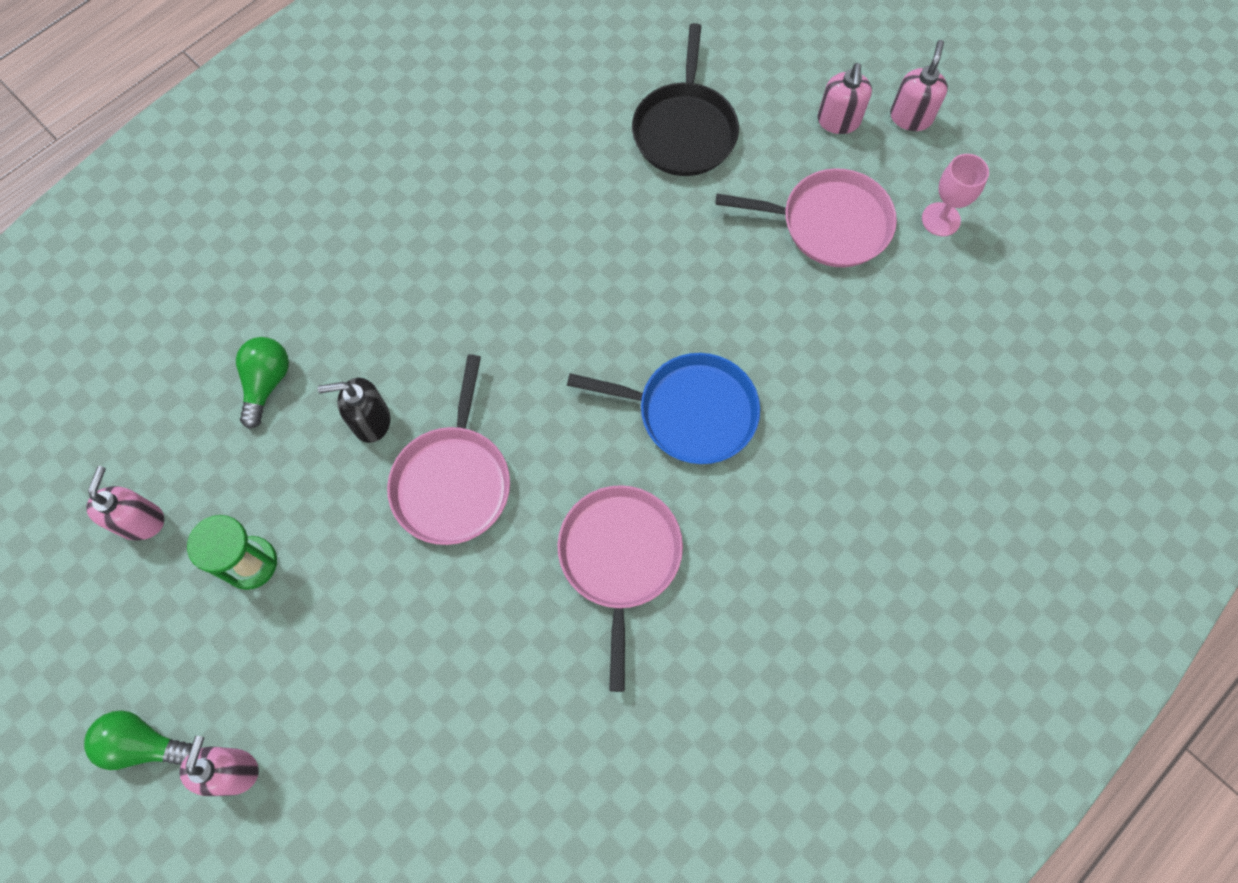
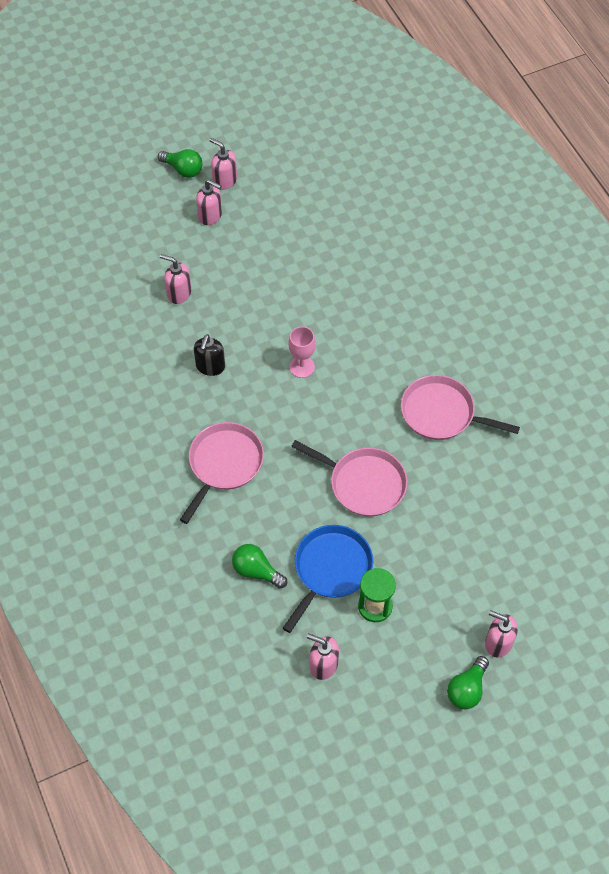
camera: 70 degrees left, 10 degrees down
black soap dispenser [318,378,390,443] -> black soap dispenser moved to [194,334,225,376]
blue pan [567,353,760,464] -> blue pan moved to [283,525,373,633]
black pan [632,23,739,176] -> pink soap dispenser [160,254,192,304]
pink pan [715,168,897,267] -> pink pan moved to [180,422,264,524]
pink goblet [922,154,989,236] -> pink goblet moved to [288,326,316,378]
none -> green light bulb [158,149,202,178]

